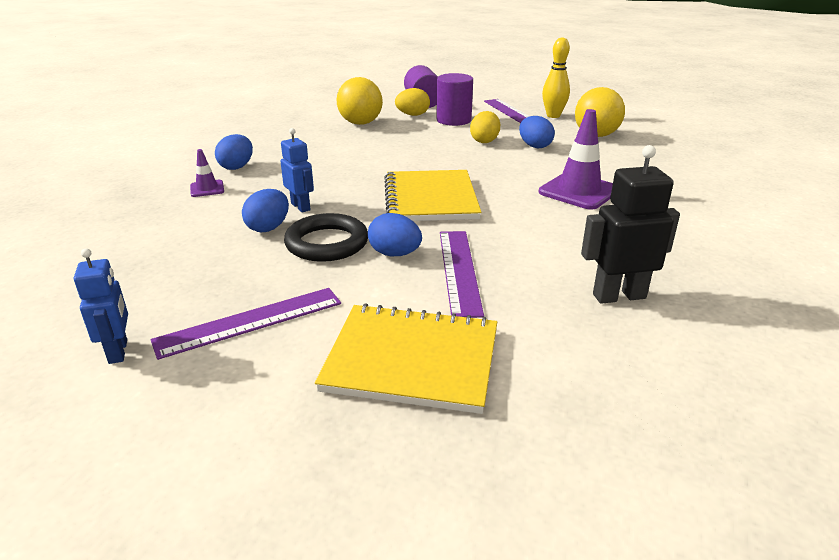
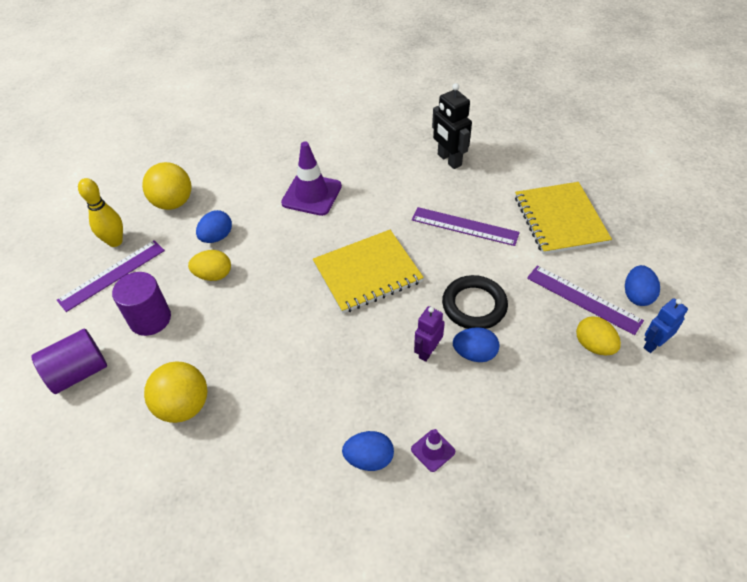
camera: 110 degrees left, 20 degrees up
blue robot [280,128,314,213] -> purple robot [414,306,445,362]
blue egg [368,213,422,256] -> blue egg moved to [625,265,660,306]
yellow egg [395,88,430,116] -> yellow egg moved to [576,316,621,355]
purple ruler [440,231,484,318] -> purple ruler turned 45 degrees clockwise [412,207,520,246]

